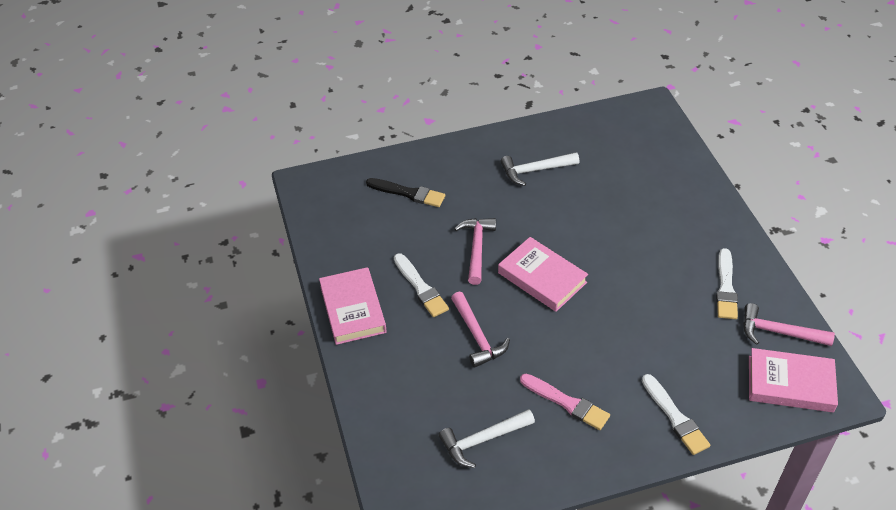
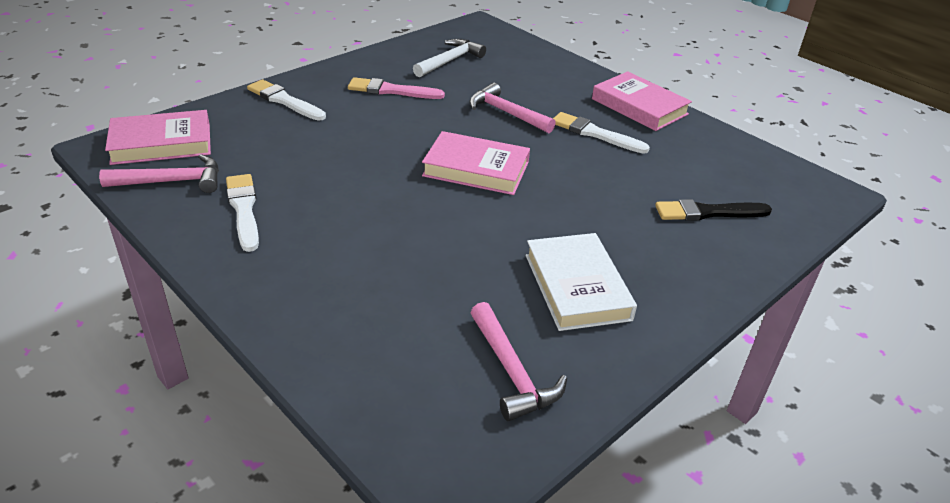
camera: 150 degrees right, 10 degrees down
pink hammer [454,218,496,285] -> pink hammer moved to [470,302,567,421]
white hammer [500,152,579,186] -> white book [526,233,637,331]

